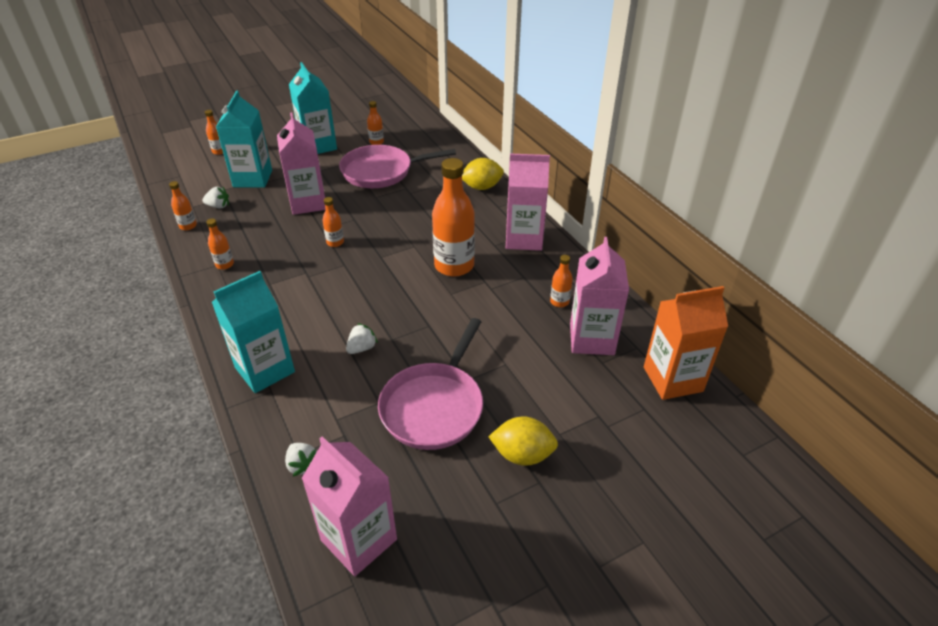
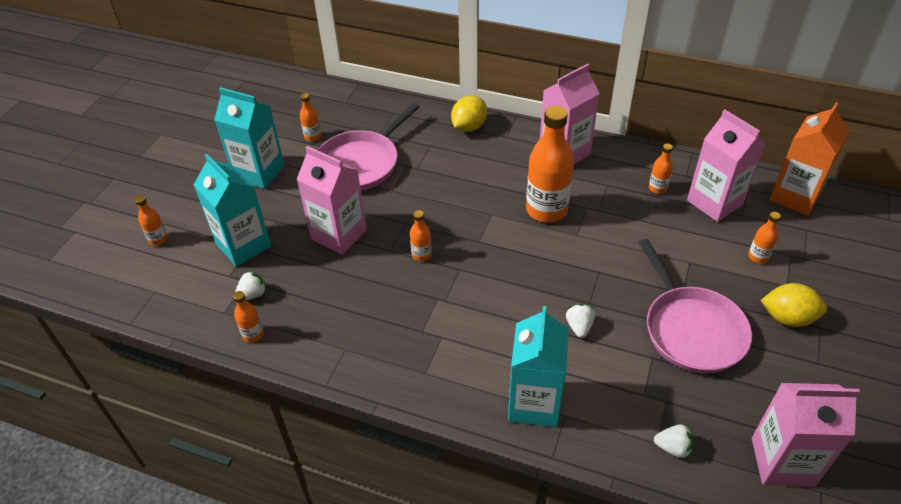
camera: 40 degrees left, 5 degrees up
orange bottle [206,218,234,270] -> orange bottle moved to [748,212,781,264]
yellow lemon [488,416,558,466] -> yellow lemon turned 45 degrees clockwise [761,283,827,327]

